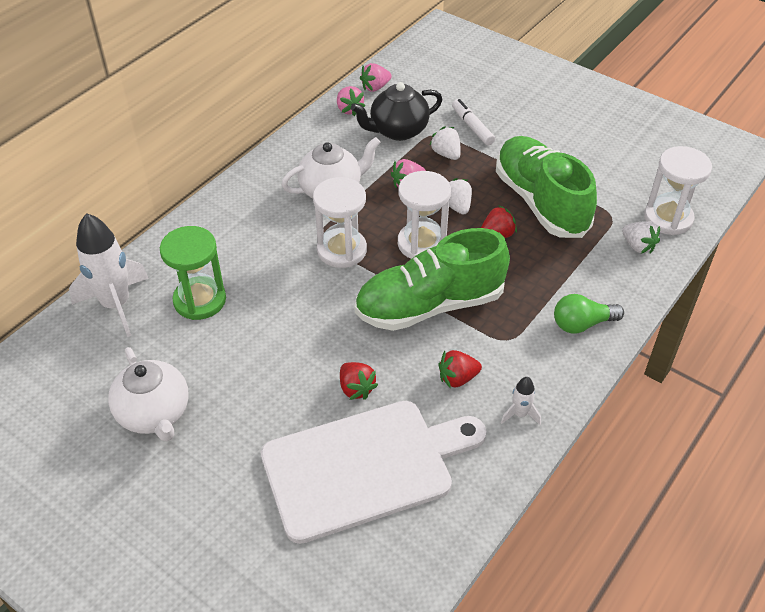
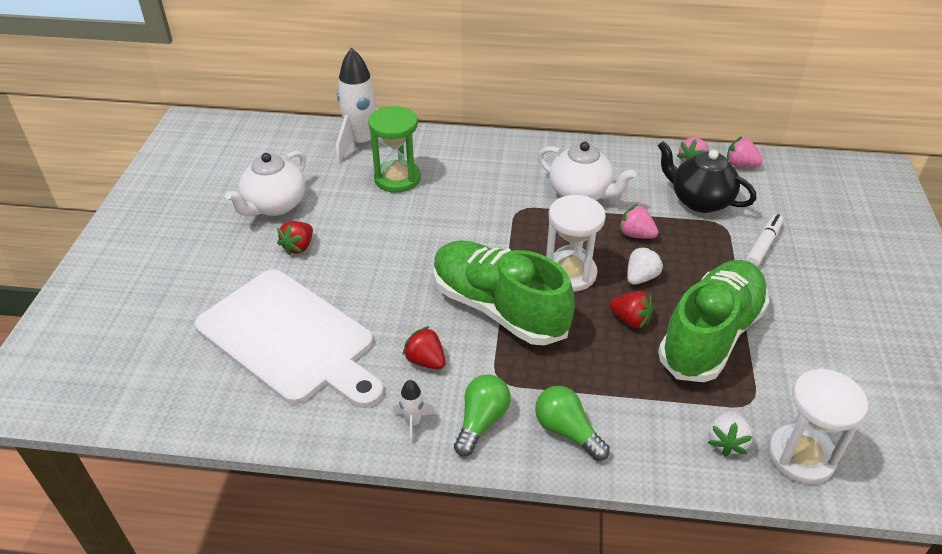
camera: 60 degrees right, 5 degrees down
white hourglass [313,177,367,268] -> none
red strawberry [340,362,378,400] -> red strawberry moved to [277,221,313,256]
white strawberry [429,127,461,160] -> none
none -> green light bulb [454,374,511,457]

